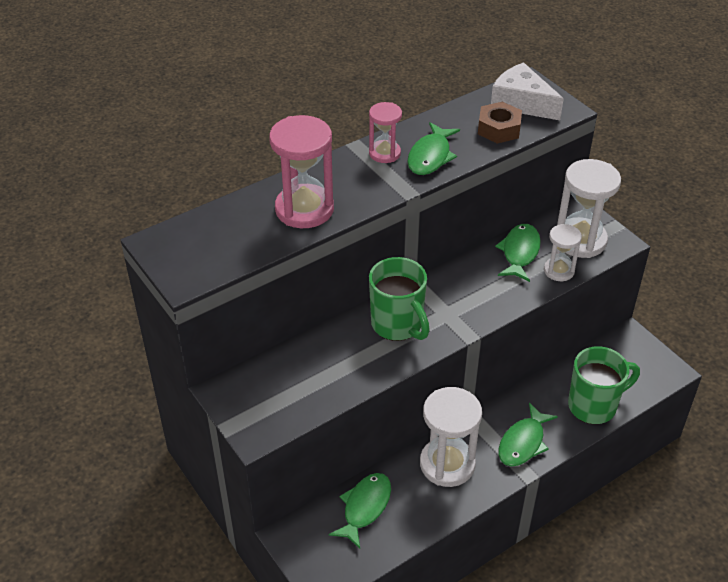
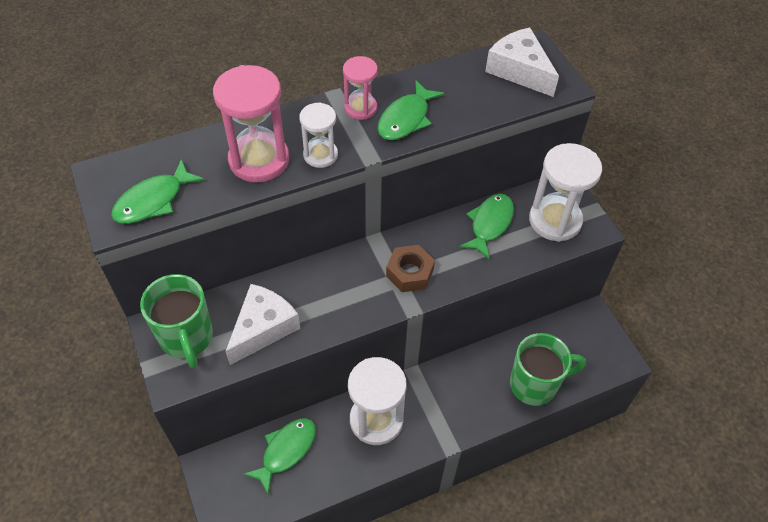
camera: 10 degrees right, 10 degrees up
green mug [369,257,430,341] -> green mug moved to [140,274,213,368]
brown nut [478,102,522,144] -> brown nut moved to [386,245,435,292]
green fish [498,403,558,466] -> green fish moved to [111,159,204,224]
white hourglass [544,224,582,281] -> white hourglass moved to [299,102,338,168]
none -> white cheese [225,284,300,365]

